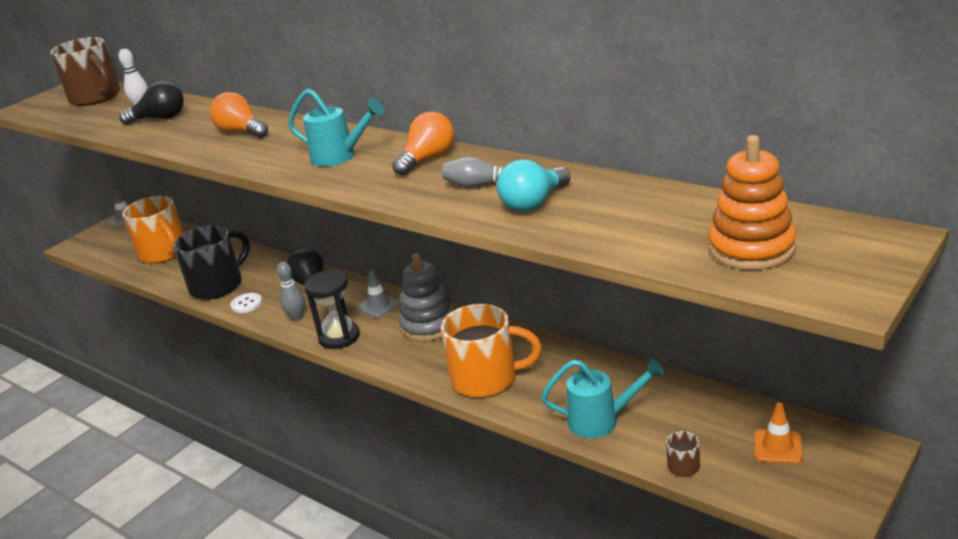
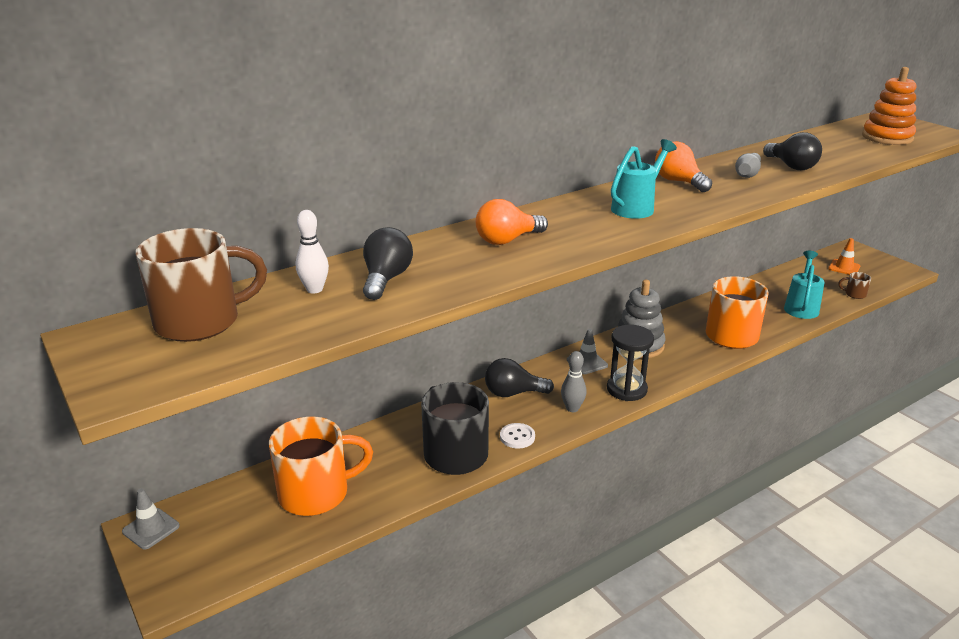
camera: 75 degrees left, 0 degrees up
turquoise light bulb [497,159,571,212] -> black light bulb [763,132,822,170]

